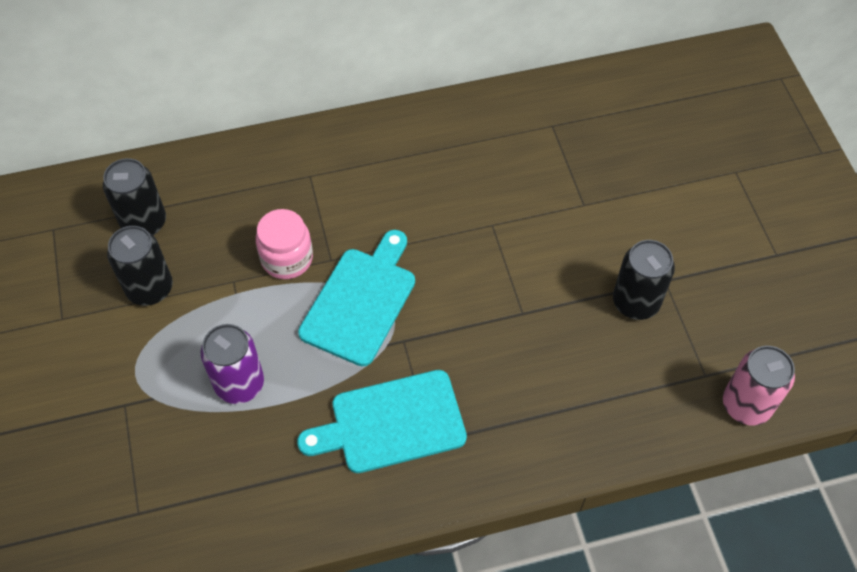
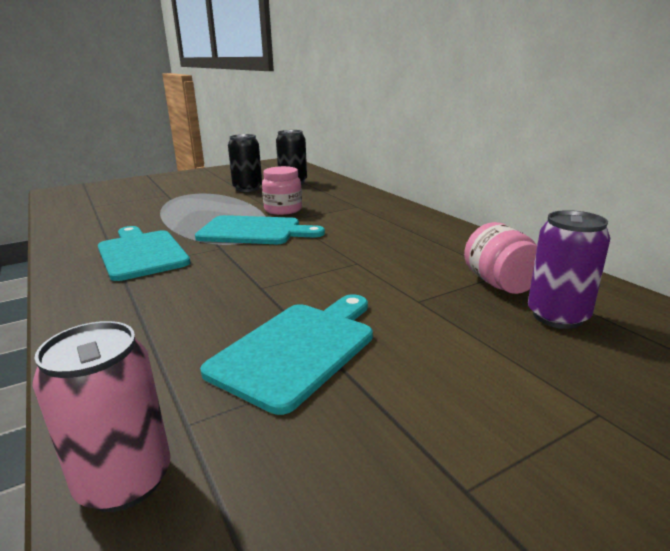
camera: 75 degrees right, 35 degrees down
purple can [201,324,264,404] -> purple can moved to [528,210,610,329]
black can [613,240,675,320] -> turquoise cutting board [200,294,373,415]
none -> pink jar [464,222,537,294]

